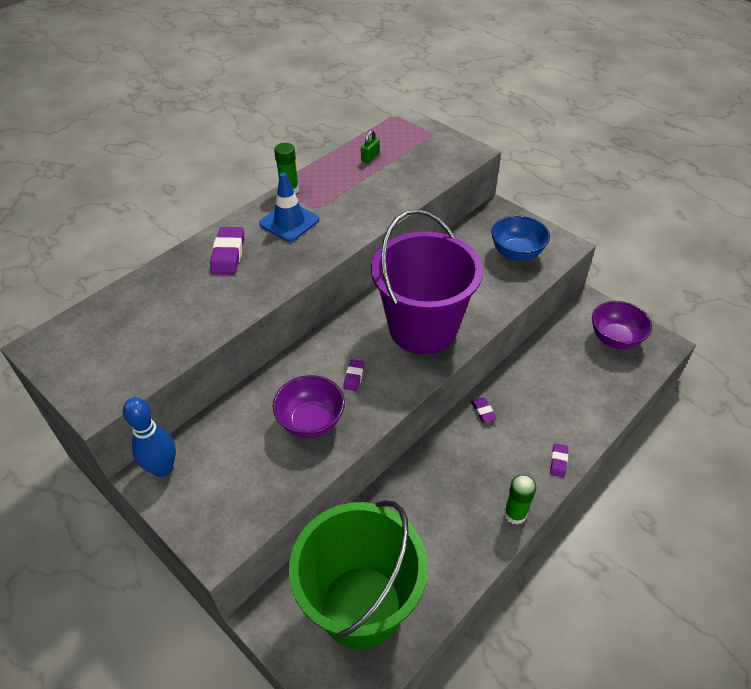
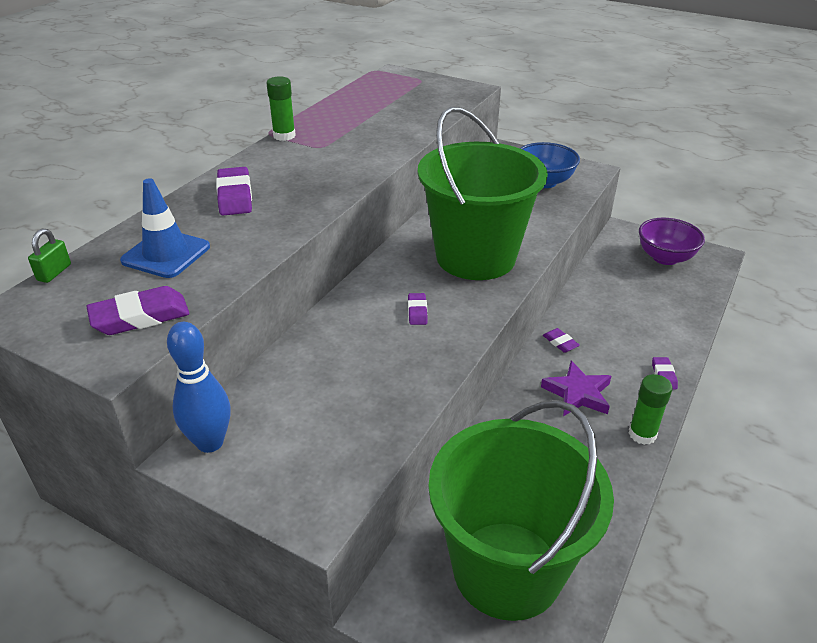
camera: 15 degrees left, 10 degrees down
blue traffic cone [259,173,319,242] -> blue traffic cone moved to [120,178,210,278]
purple bowl [273,375,345,438] -> none
green padlock [361,130,380,164] -> green padlock moved to [28,229,71,283]
purple bucket [371,209,483,354] -> green bucket [418,107,548,280]
none -> purple eraser [86,286,190,335]
none -> purple star [541,361,611,416]

